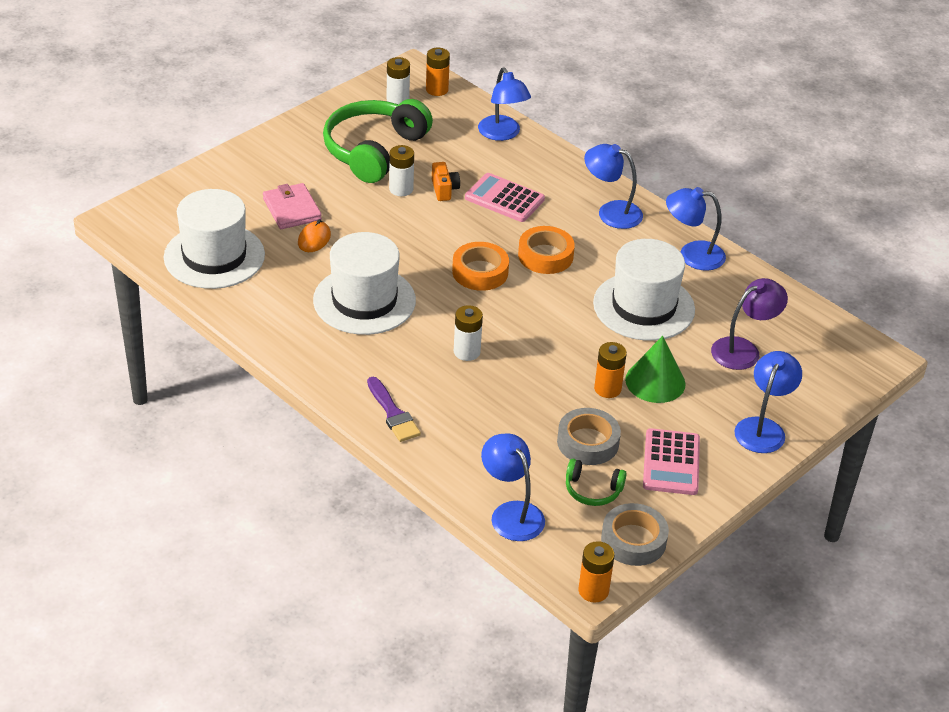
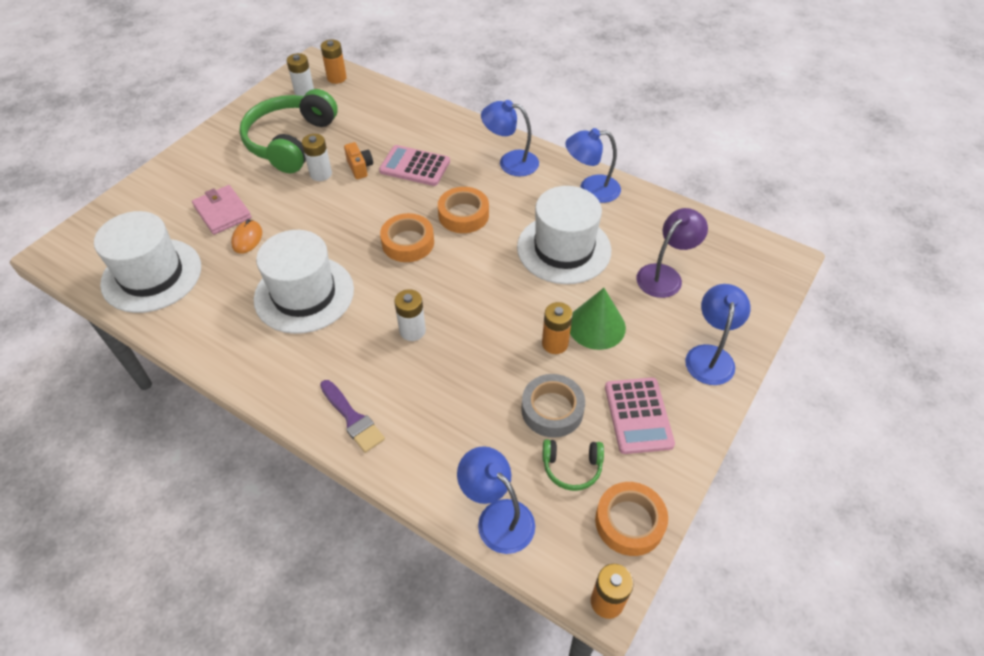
camera: 10 degrees left, 10 degrees up
blue lamp [478,68,531,141] -> none
grey tape [601,503,669,566] -> orange tape [595,482,668,556]

